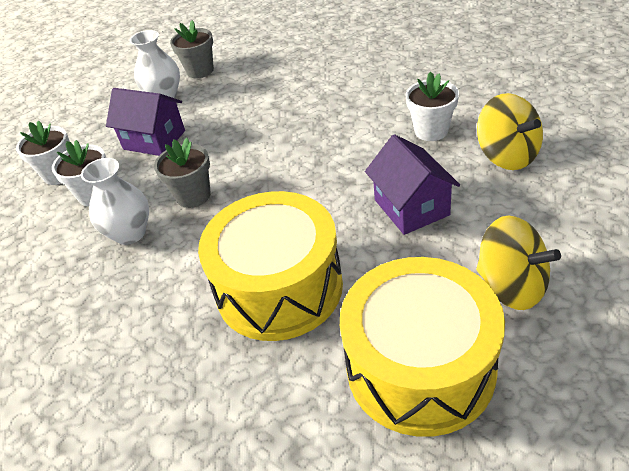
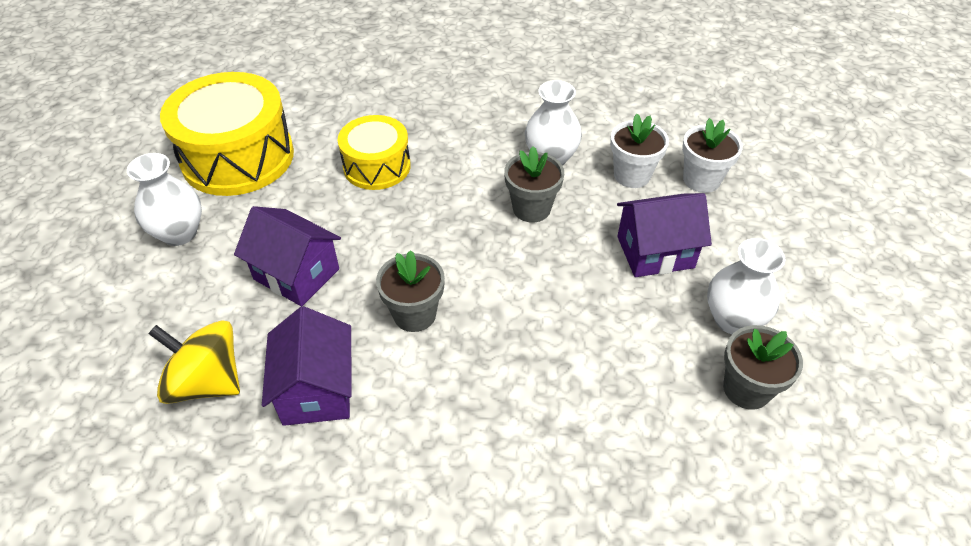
camera: 140 degrees right, 5 degrees up
yellow drum [198,191,343,341] -> yellow drum [338,115,411,190], size x0.60
white flower pot [406,72,459,141] -> purple house [262,306,352,426]
yellow spinning top [476,216,561,310] -> white vase [127,153,202,246]
none -> grey flower pot [376,250,445,332]

